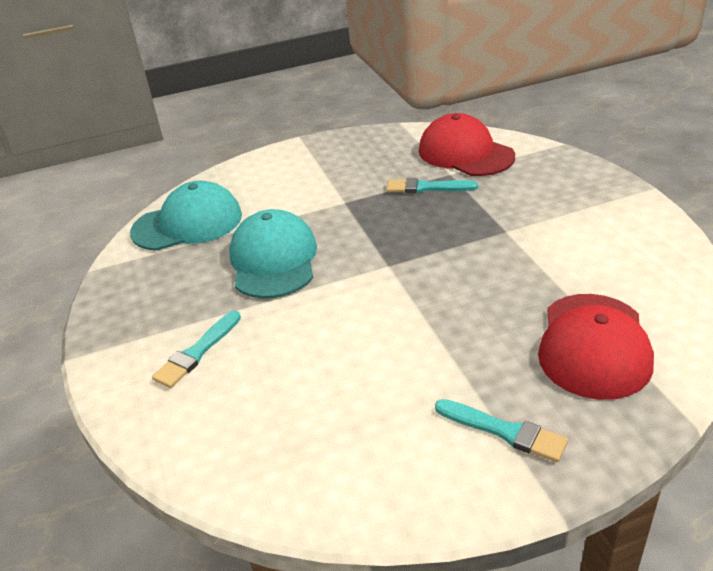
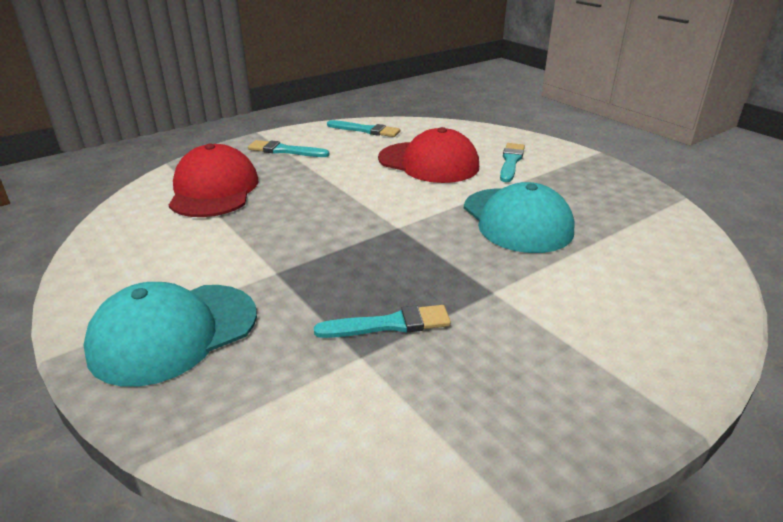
camera: 160 degrees right, 5 degrees down
turquoise cap [130,181,242,251] -> turquoise cap moved to [83,282,257,387]
red cap [419,113,515,176] -> red cap moved to [378,127,479,183]
none -> turquoise brush [327,120,400,137]

